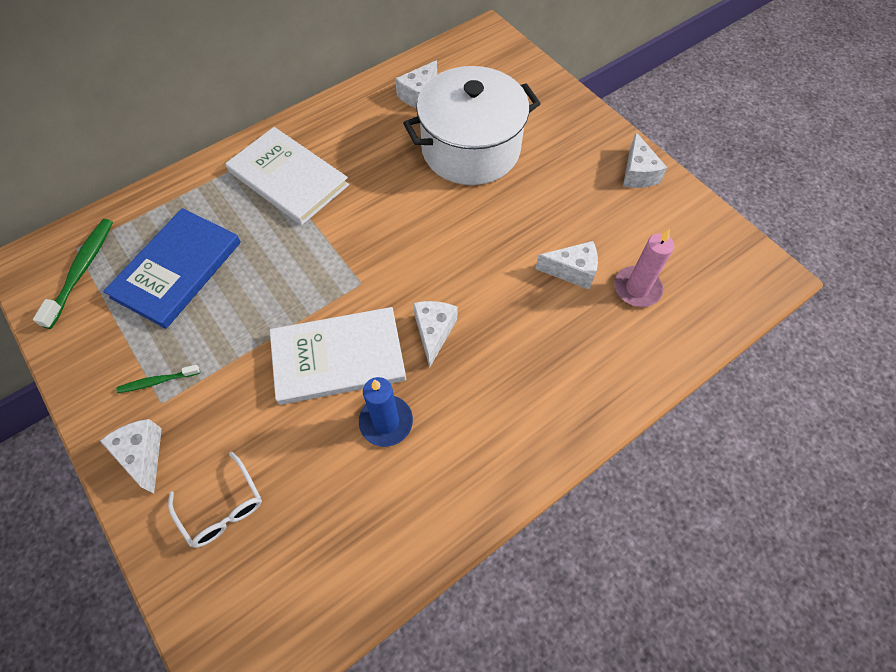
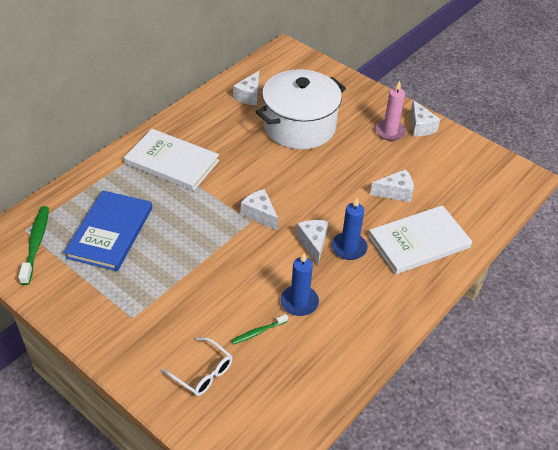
camera: 15 degrees left, 15 degrees down
white cheese [100,419,162,494] -> white cheese moved to [241,189,278,231]
green toothbrush [116,365,200,393] -> green toothbrush moved to [231,314,288,345]
white book [270,307,406,405] -> white book moved to [368,205,472,275]
pink candle [614,229,674,307] -> pink candle moved to [375,81,406,141]
none -> blue candle [331,198,368,260]

